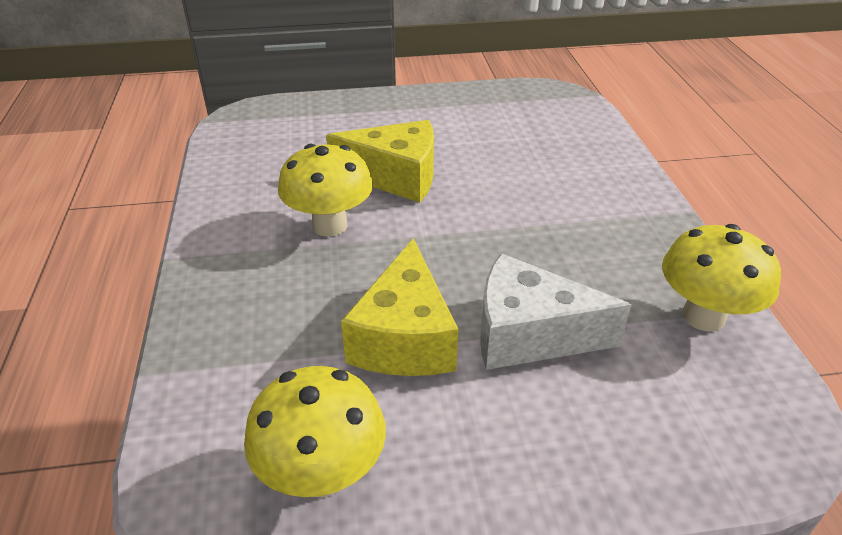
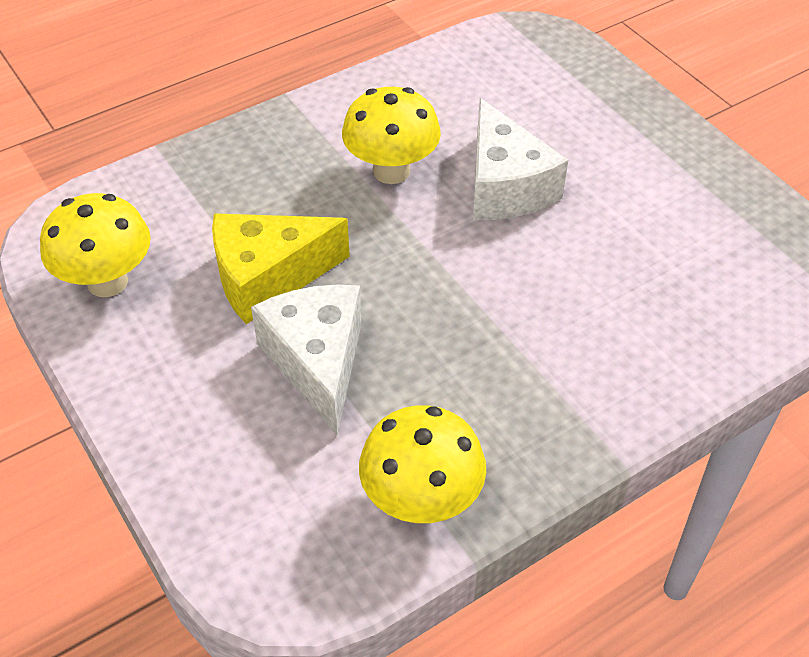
camera: 65 degrees right, 10 degrees up
yellow cheese [326,120,434,202] -> white cheese [473,98,568,220]

